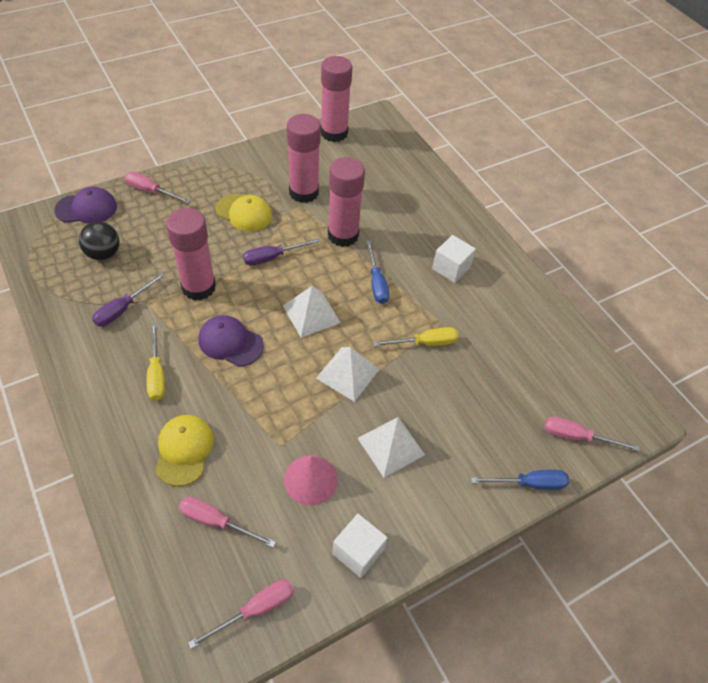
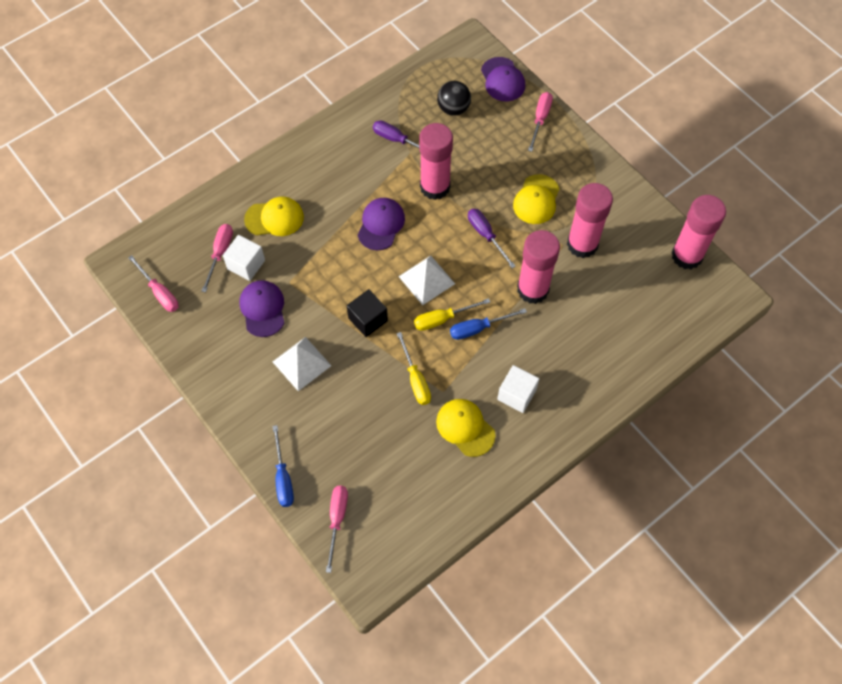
camera: 85 degrees right, 10 degrees up
yellow screwdriver [147,323,165,401] -> yellow screwdriver moved to [414,298,490,331]
pink cone [284,455,338,505] -> purple cap [240,280,284,337]
white pyramid [316,347,380,402] -> black cube [347,289,388,337]
white cube [332,514,387,578] -> white cube moved to [223,235,265,281]
none -> yellow cap [436,399,495,457]

